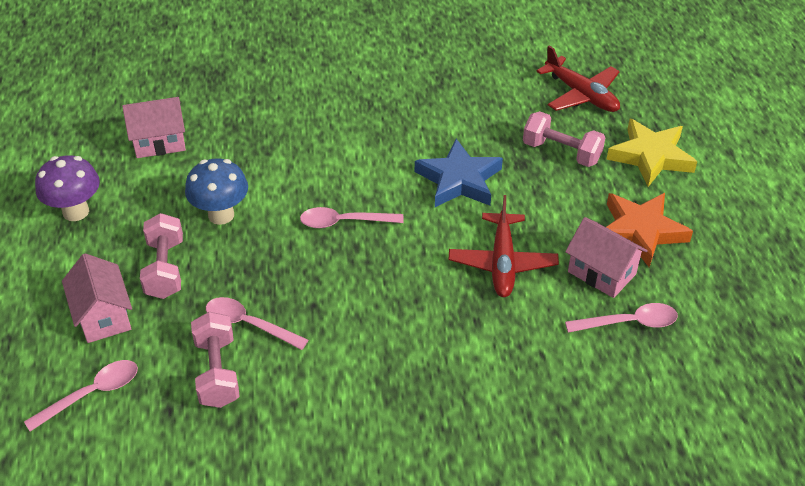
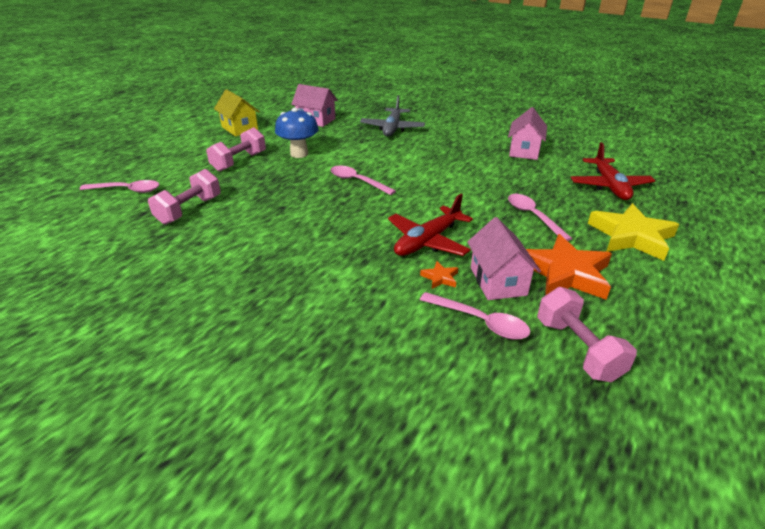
camera: 40 degrees right, 10 degrees down
purple mushroom [35,155,100,221] -> yellow house [214,89,260,137]
pink house [62,253,132,343] -> pink house moved to [508,107,547,160]
pink spoon [206,297,308,350] -> pink spoon moved to [508,194,572,241]
blue star [415,139,503,207] -> none
pink dumbbell [523,111,606,167] -> pink dumbbell moved to [537,287,637,382]
none -> grey plane [360,95,425,137]
none -> orange star [420,261,458,289]

